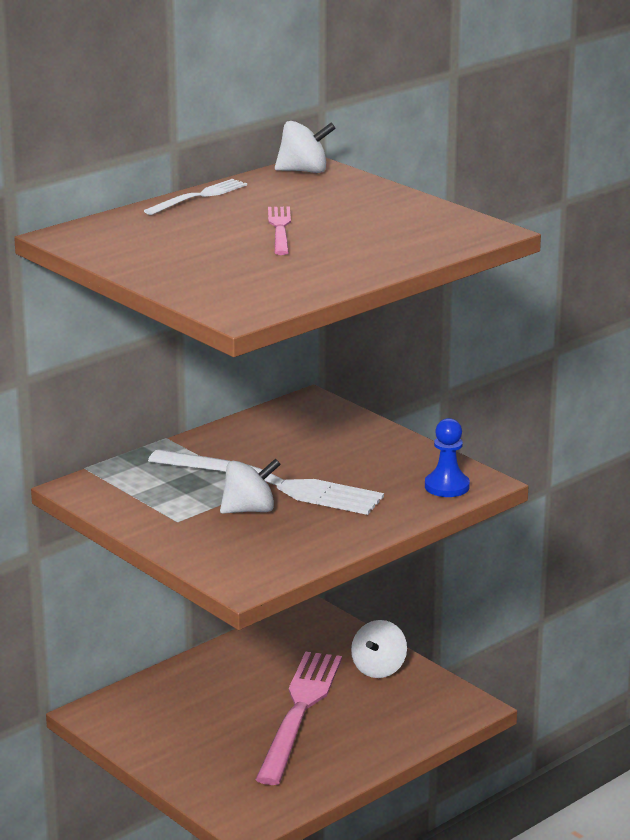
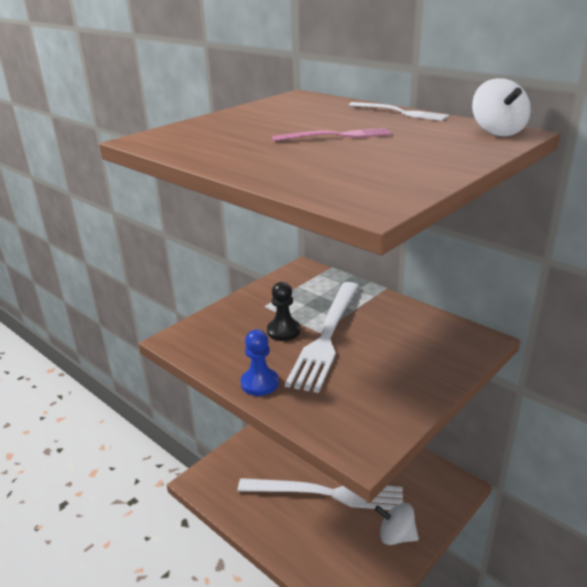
camera: 85 degrees right, 5 degrees up
white spinning top [220,458,281,514] -> black pawn [267,282,301,341]
pink fork [255,651,342,785] -> white fork [238,478,403,510]
blue pawn [425,418,470,497] -> blue pawn moved to [241,329,279,396]

